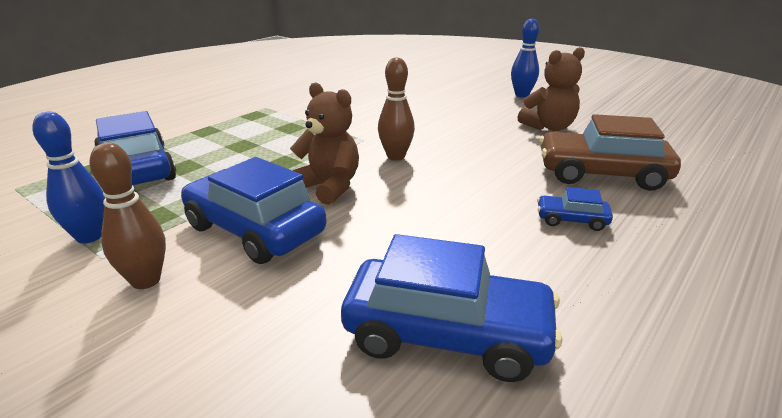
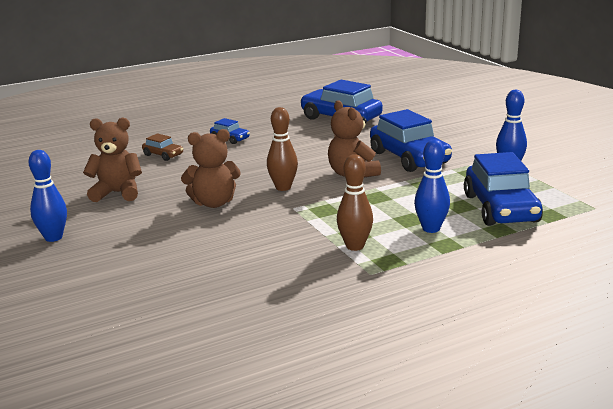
camera: 155 degrees left, 5 degrees down
brown bowling pin [89,143,166,289] -> brown bowling pin moved to [337,154,373,251]
brown car [539,114,681,191] -> brown car [142,133,183,161], size x0.47
none -> brown teddy bear [181,129,241,208]
none -> blue bowling pin [414,139,450,233]

